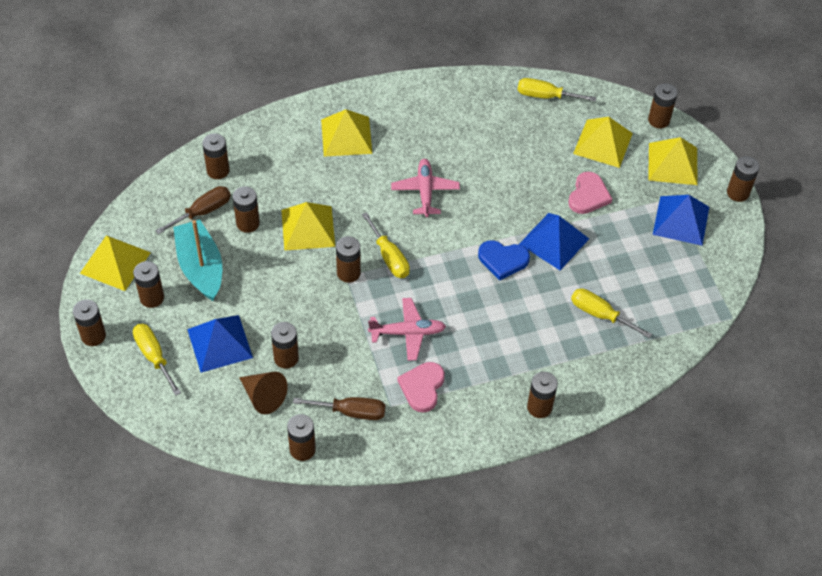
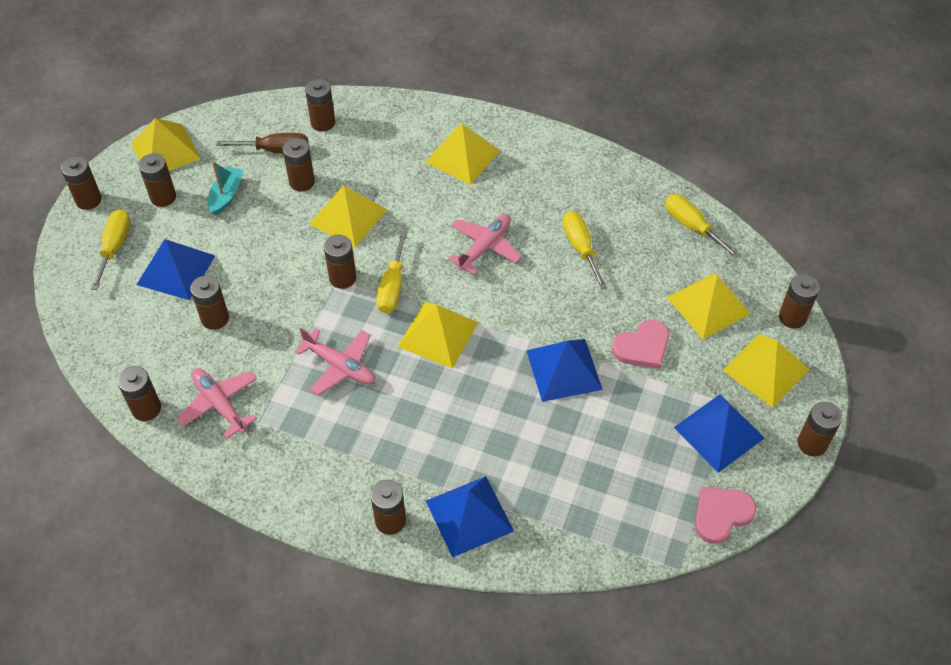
camera: 40 degrees right, 0 degrees up
turquoise boat [173,220,222,301] -> turquoise boat [208,161,244,216], size x0.58
brown cone [239,372,288,414] -> none
brown screwdriver [293,397,386,420] -> pink plane [177,368,257,439]
pink heart [397,362,445,412] -> pink heart moved to [695,487,757,544]
blue heart [478,240,530,281] -> none
yellow screwdriver [571,288,652,338] -> yellow screwdriver moved to [562,211,607,289]
none -> yellow pyramid [398,302,478,369]
none -> blue pyramid [426,476,514,558]

